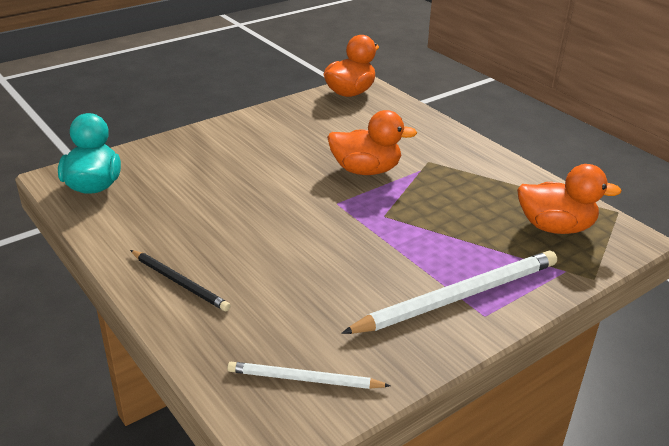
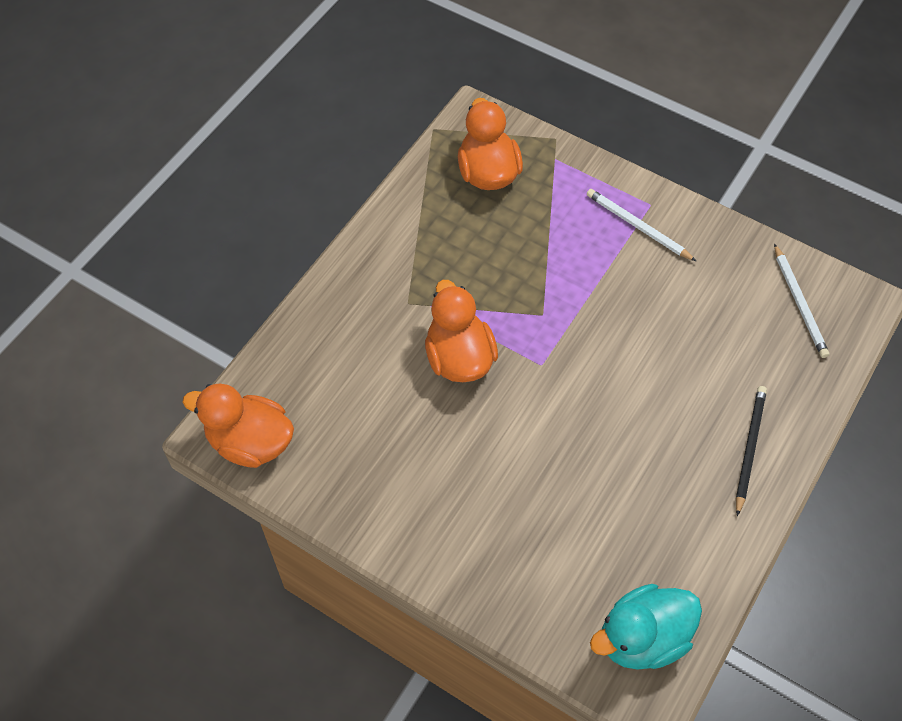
camera: 110 degrees left, 25 degrees up
white pencil [341,250,557,334] -> white pencil [587,189,696,261], size x0.56

